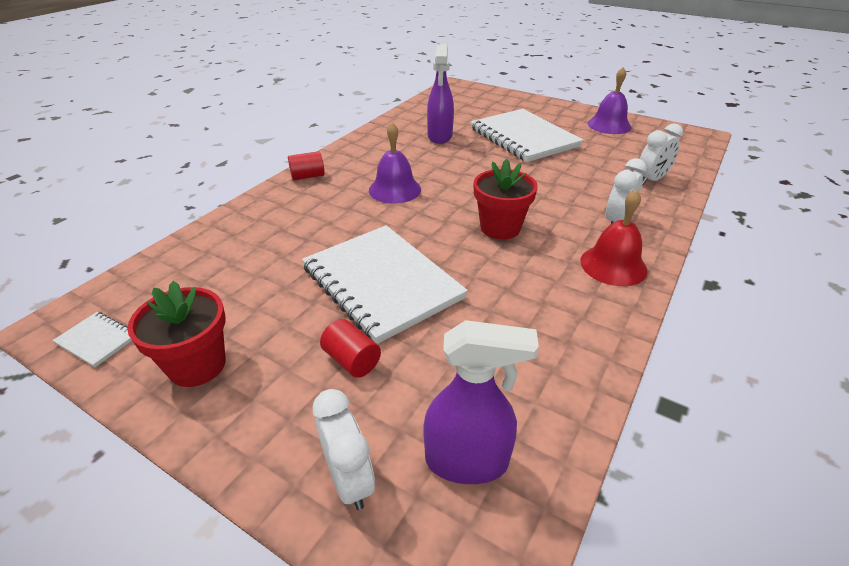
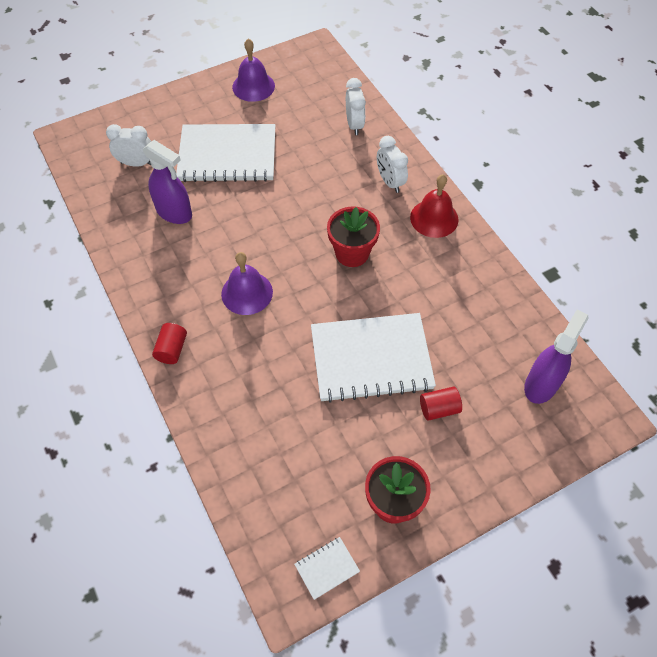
camera: 60 degrees left, 20 degrees up
white clock [313,389,375,510] -> white clock moved to [106,124,151,167]

